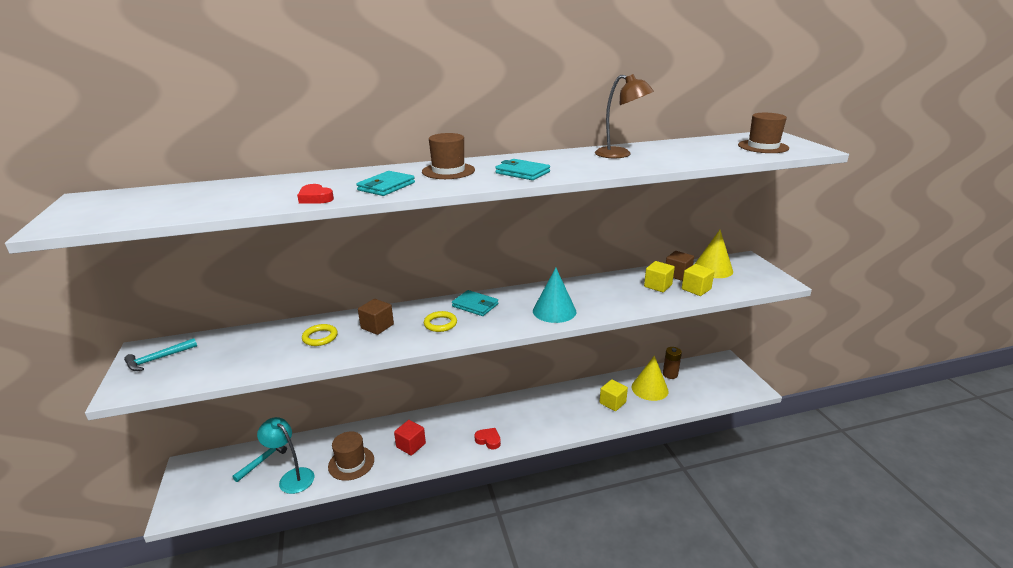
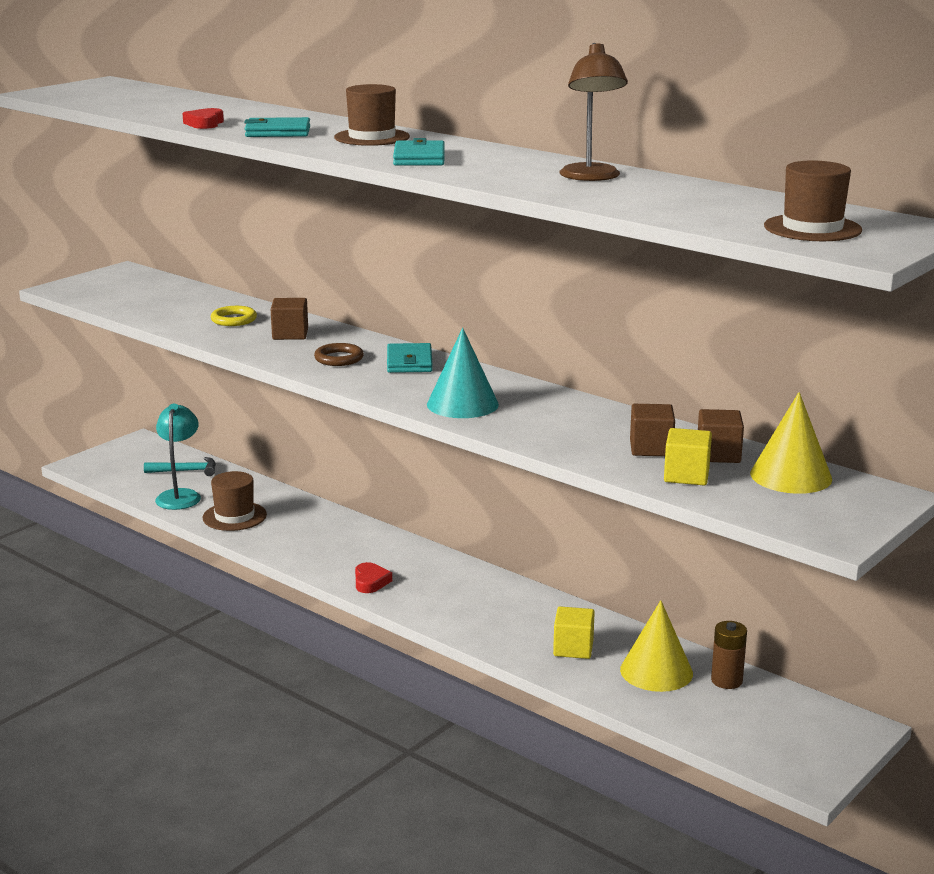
camera: 55 degrees right, 5 degrees down
turquoise hammer [124,338,197,371] -> none
red cube [394,420,426,456] -> none
yellow ring [424,311,457,332] -> brown ring [314,343,364,366]
yellow cube [644,261,675,292] -> brown cube [630,404,675,456]

